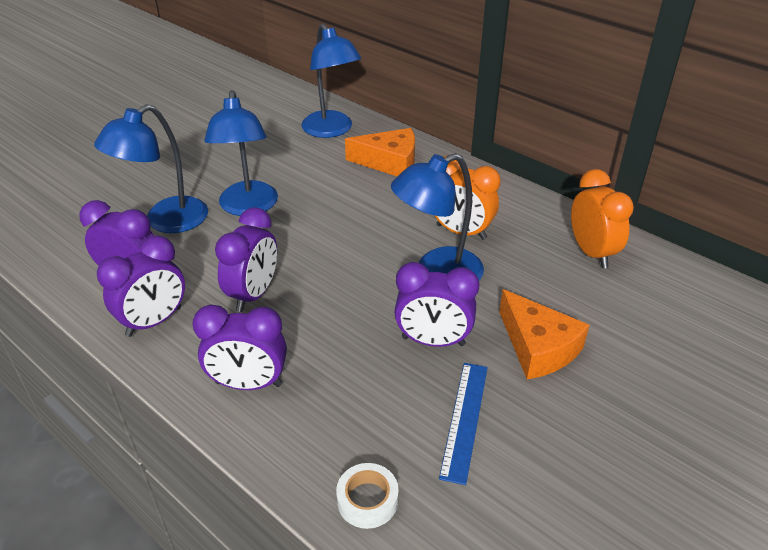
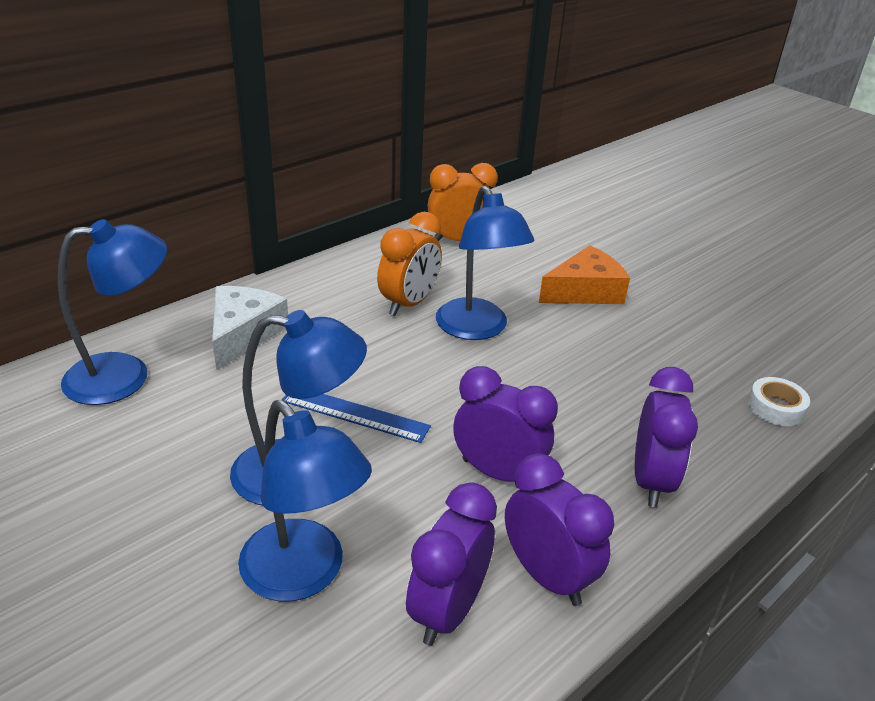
camera: 85 degrees left, 5 degrees down
orange cheese [345,128,415,177] -> white cheese [212,286,288,370]
purple clock [394,262,479,347] -> none
blue ruler [439,363,488,485] -> blue ruler moved to [282,394,431,443]

